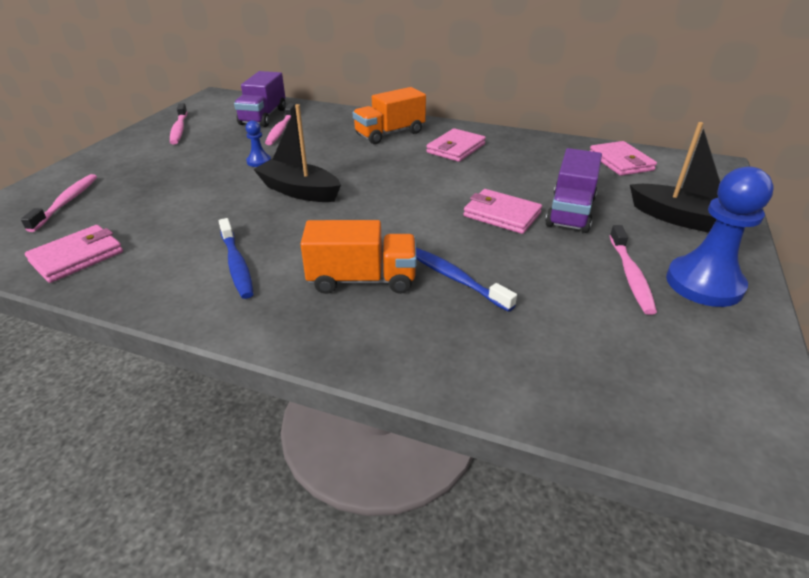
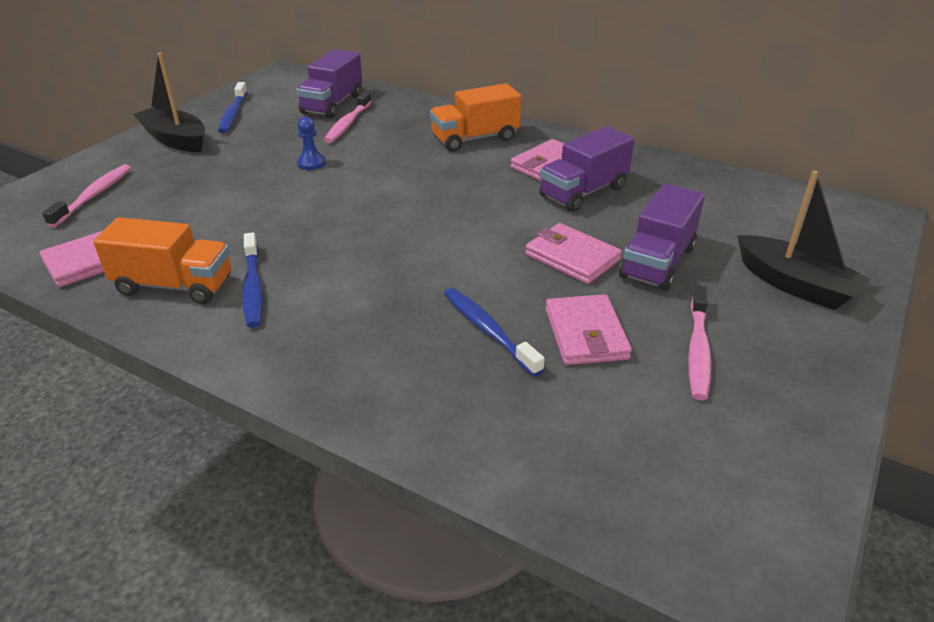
camera: 10 degrees right, 0 degrees up
pink toothbrush [170,103,187,144] -> blue toothbrush [218,82,247,134]
black boat [253,104,341,202] -> black boat moved to [133,52,205,152]
orange truck [300,220,416,294] -> orange truck moved to [93,217,231,304]
pink wallet [590,141,657,176] -> pink wallet moved to [545,294,632,365]
blue pawn [666,166,774,307] -> none
none -> purple truck [539,126,634,212]

